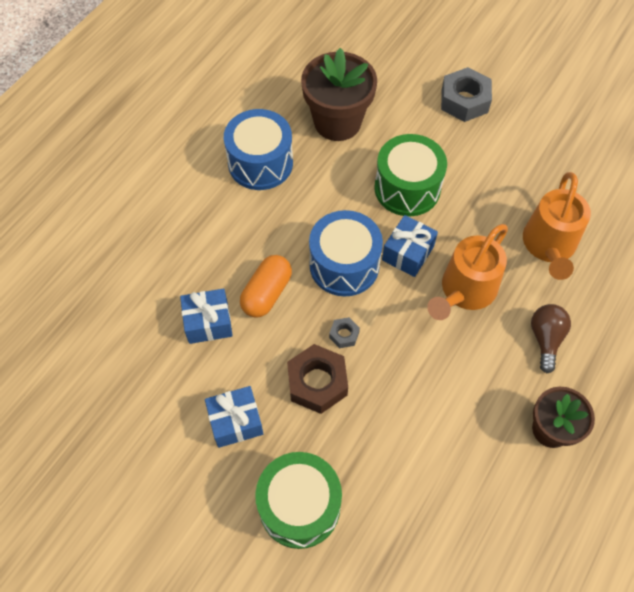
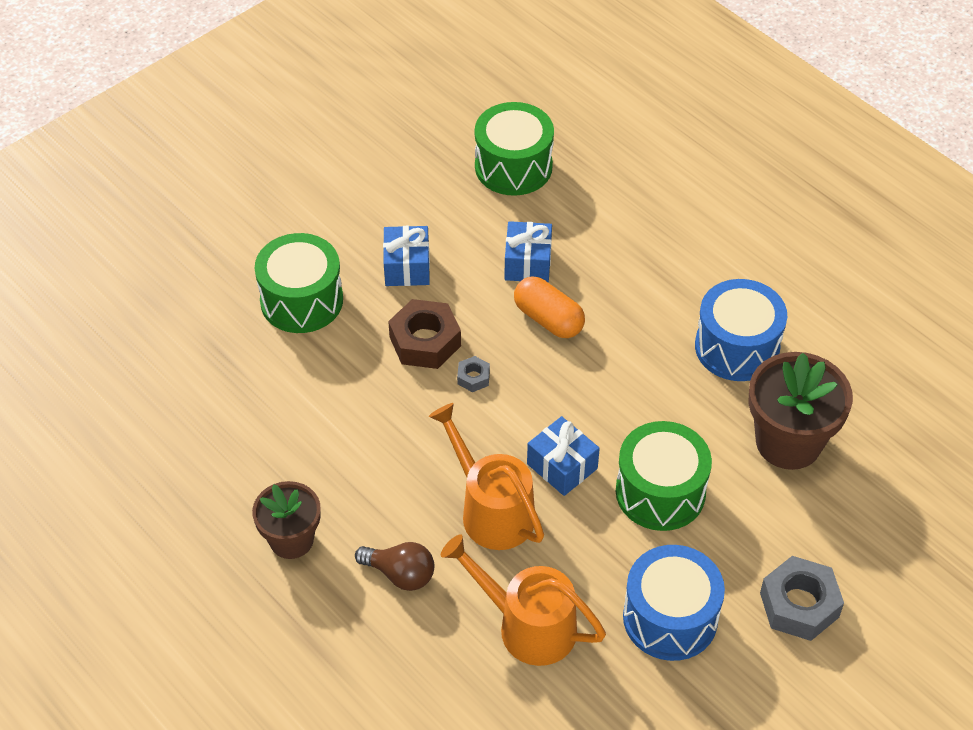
camera: 105 degrees right, 10 degrees down
blue drum [309,210,383,296] -> blue drum moved to [623,545,725,661]
none -> green drum [475,102,554,196]

